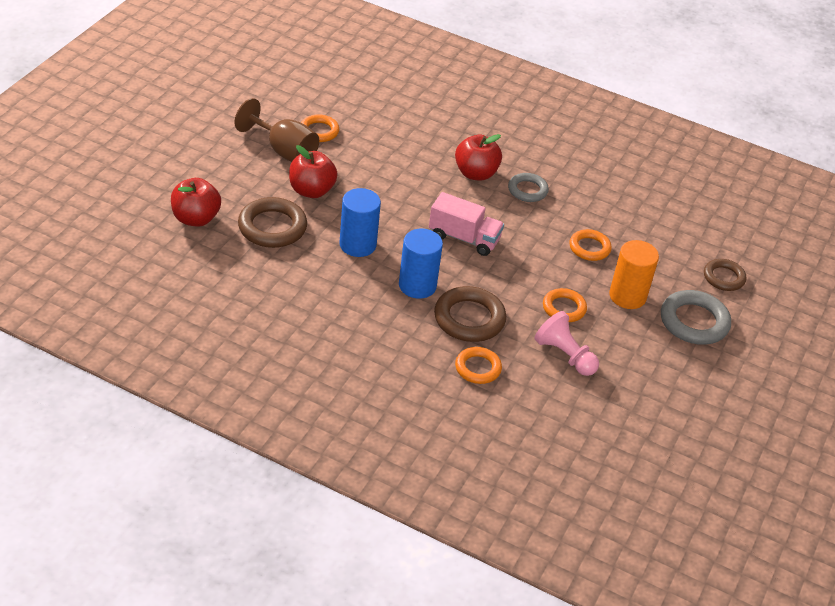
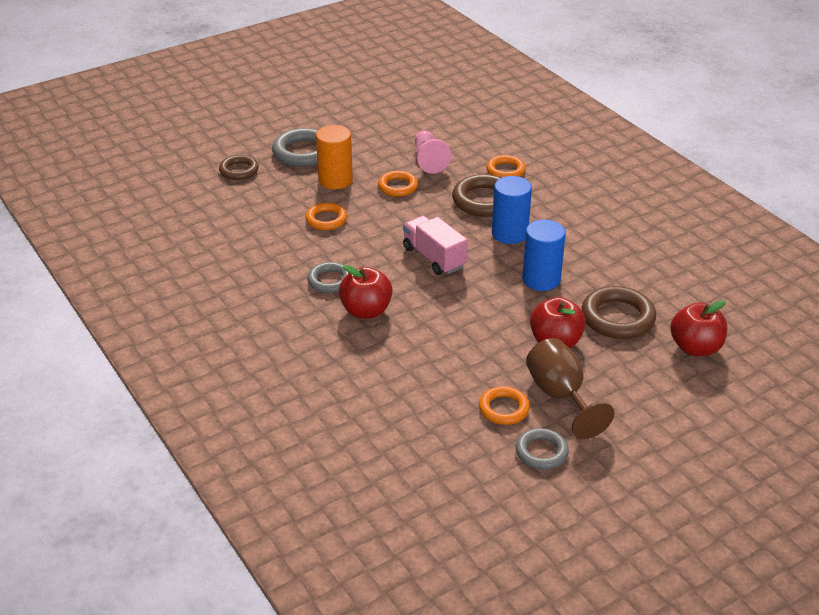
camera: 145 degrees left, 5 degrees down
none -> grey ring [516,428,569,470]

